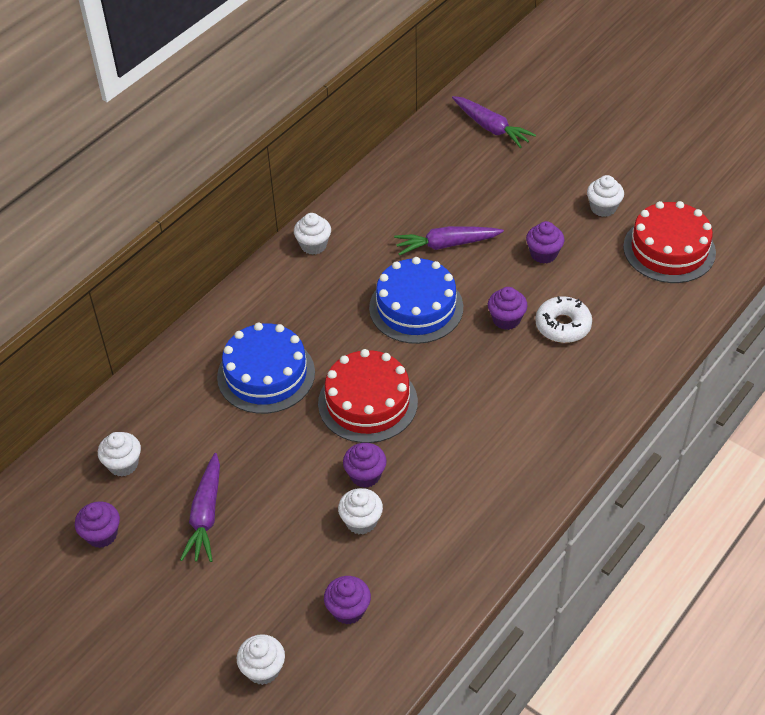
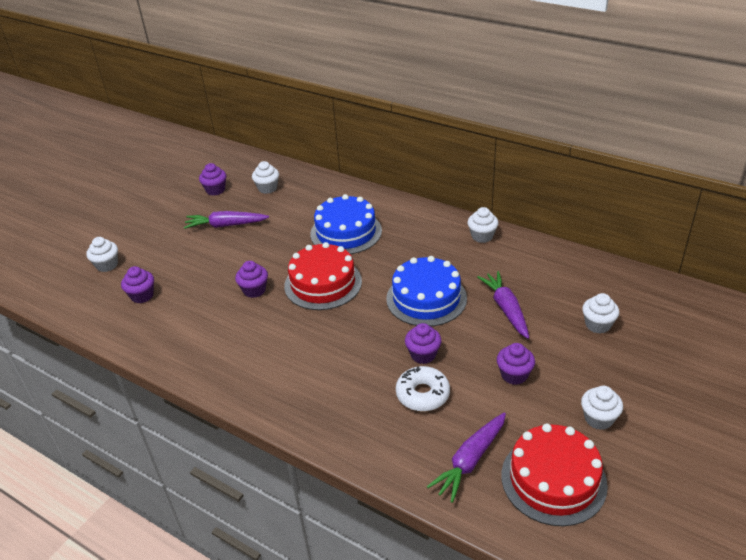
camera: 85 degrees right, 10 degrees down
white cupcake [338,488,383,535] -> white cupcake moved to [582,293,619,333]
purple carrot [452,96,536,148] -> purple carrot moved to [427,412,506,503]

